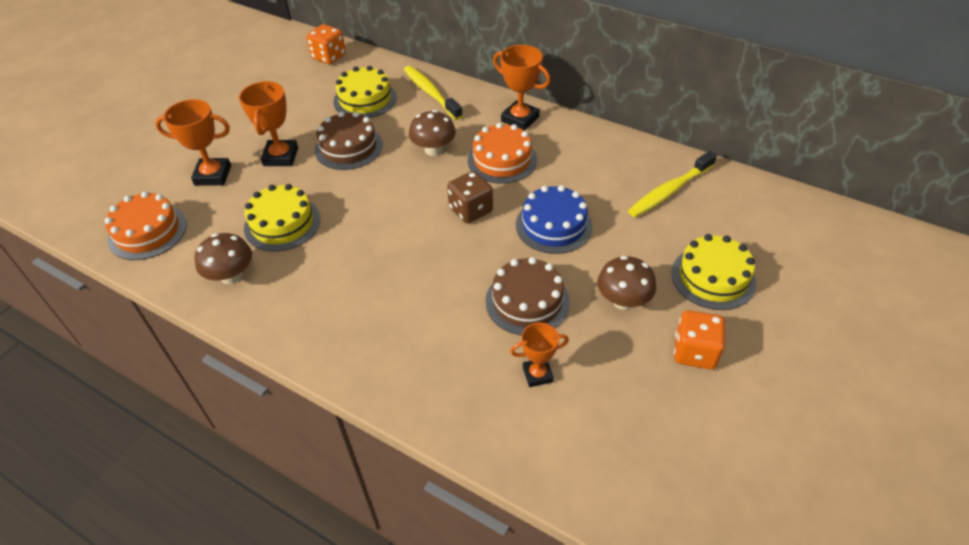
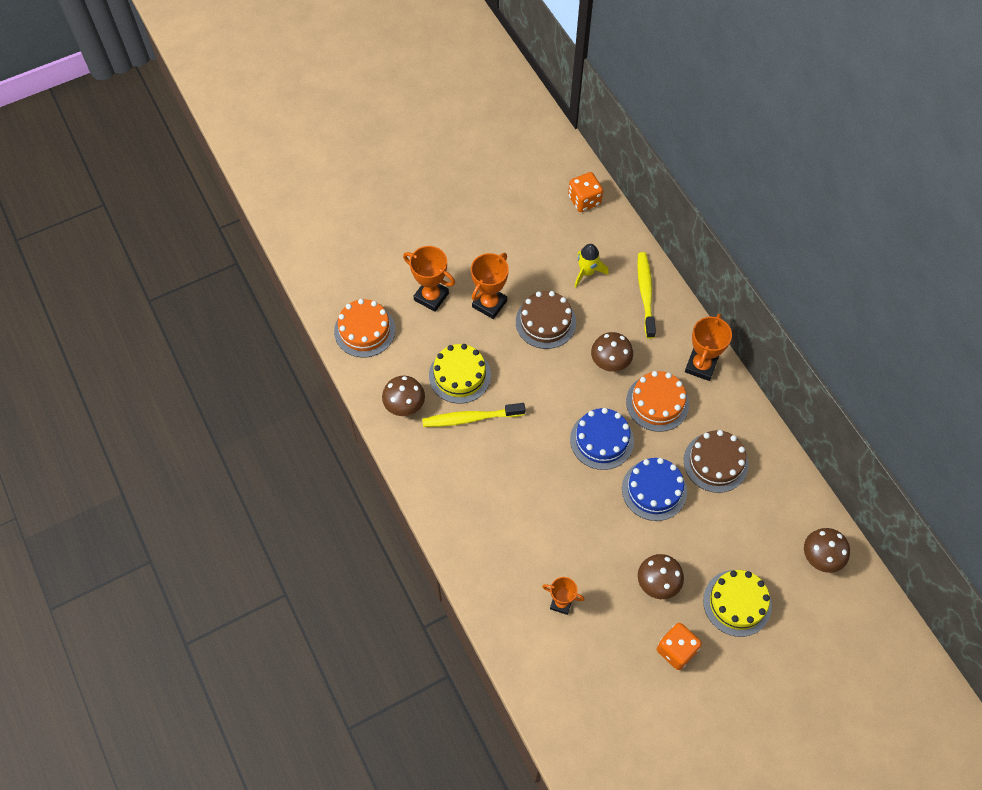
camera: 30 degrees right, 15 degrees up
yellow cake [333,66,397,118] -> yellow rocket [575,244,609,287]
brown dice [447,171,493,223] -> blue cake [570,408,634,470]
brown cake [485,257,570,335] -> brown cake moved to [684,430,748,493]
orange trophy [493,45,551,131] -> orange trophy turned 45 degrees clockwise [685,313,732,381]
yellow toothbrush [628,151,717,217] -> yellow toothbrush moved to [422,403,525,427]
none -> brown mushroom [804,528,850,573]

